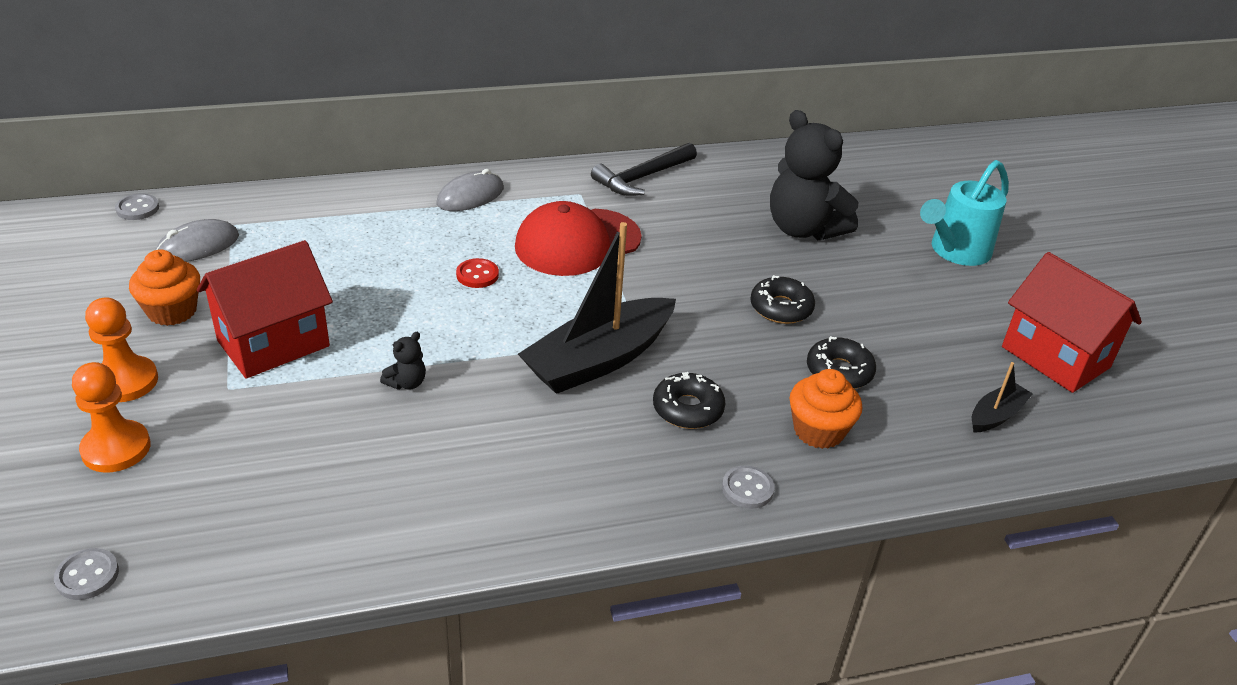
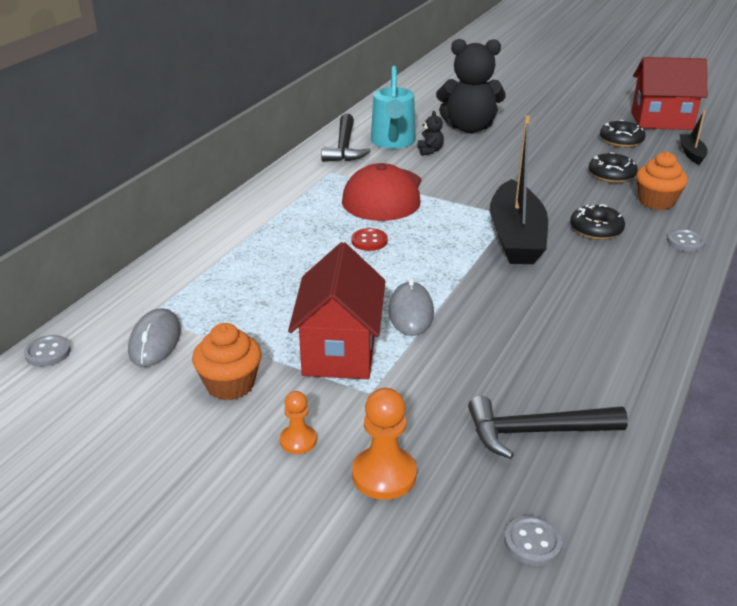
camera: 45 degrees left, 5 degrees down
orange pawn [85,297,158,402] -> orange pawn [280,391,317,454], size x0.60
black teddy bear [380,332,426,390] -> black teddy bear moved to [417,111,444,156]
grey mouse [436,169,504,211] -> grey mouse moved to [388,278,434,336]
black donut [750,275,815,324] -> black donut moved to [600,120,646,147]
turquoise watering can [920,160,1009,266] -> turquoise watering can moved to [371,66,415,149]
none -> black hammer [468,396,628,459]

